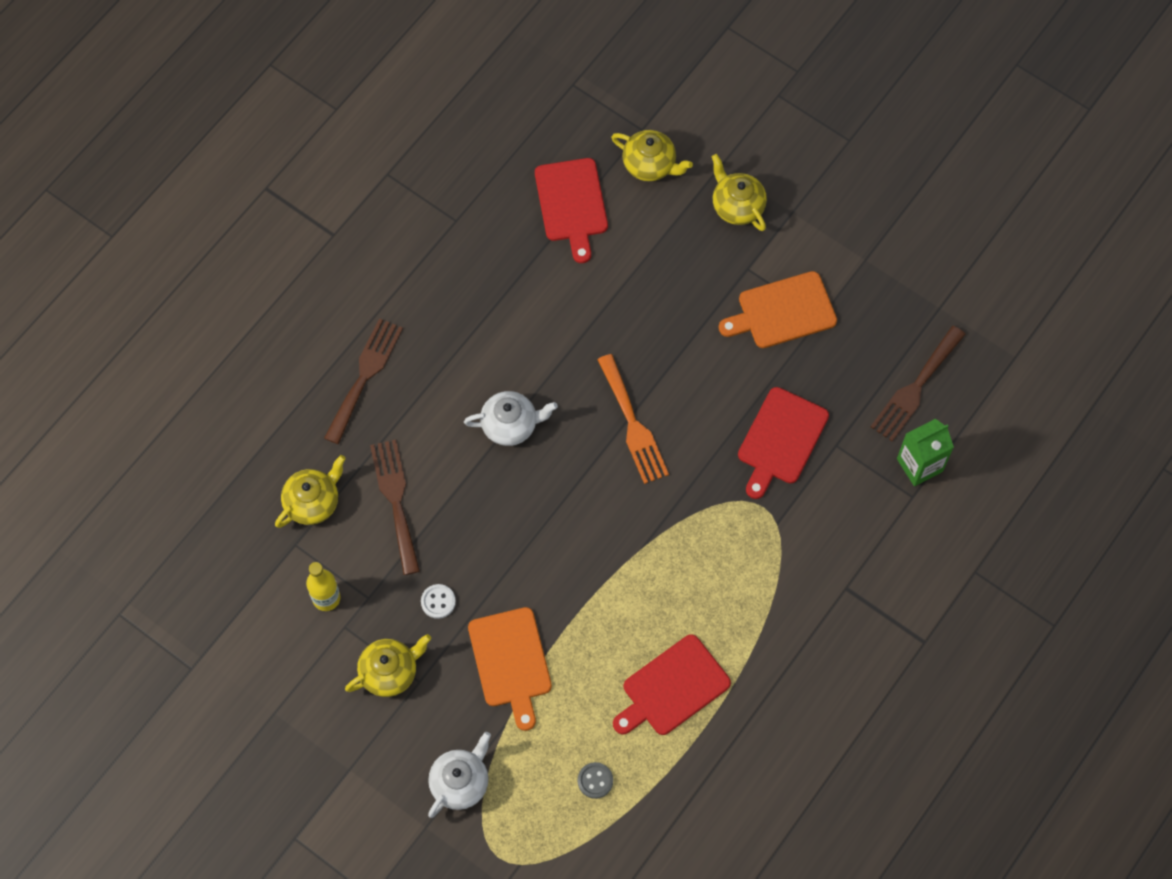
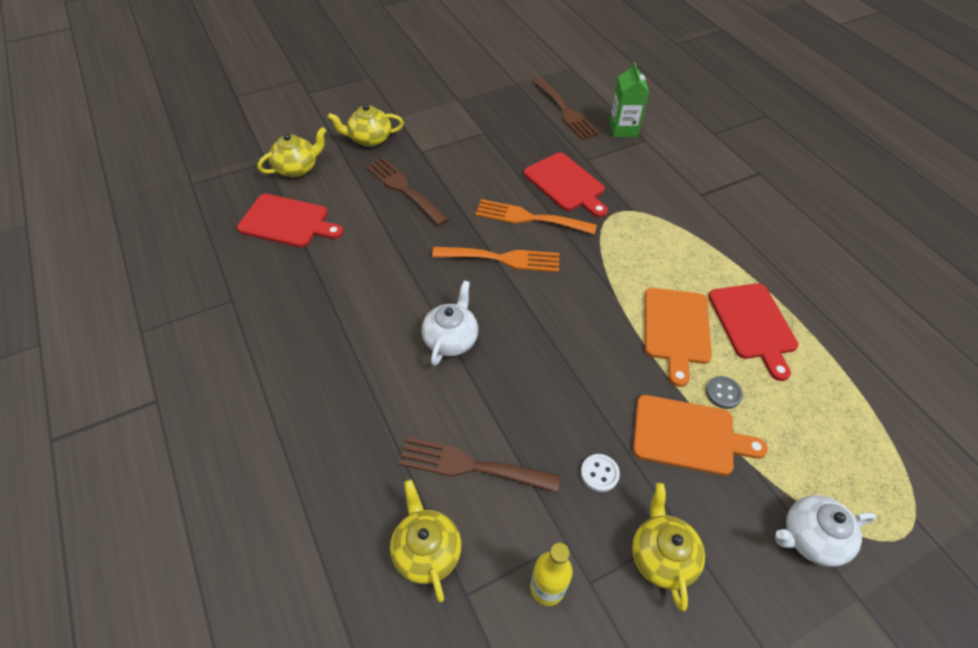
camera: 65 degrees left, 15 degrees down
brown fork [324,318,403,444] -> brown fork moved to [366,157,449,226]
white teapot [428,732,491,818] -> white teapot turned 75 degrees counterclockwise [775,495,876,567]
grey button [578,762,613,799] -> grey button moved to [706,376,743,409]
orange cutting board [719,271,837,348] -> orange cutting board moved to [645,288,712,387]
none -> orange fork [475,199,597,234]

